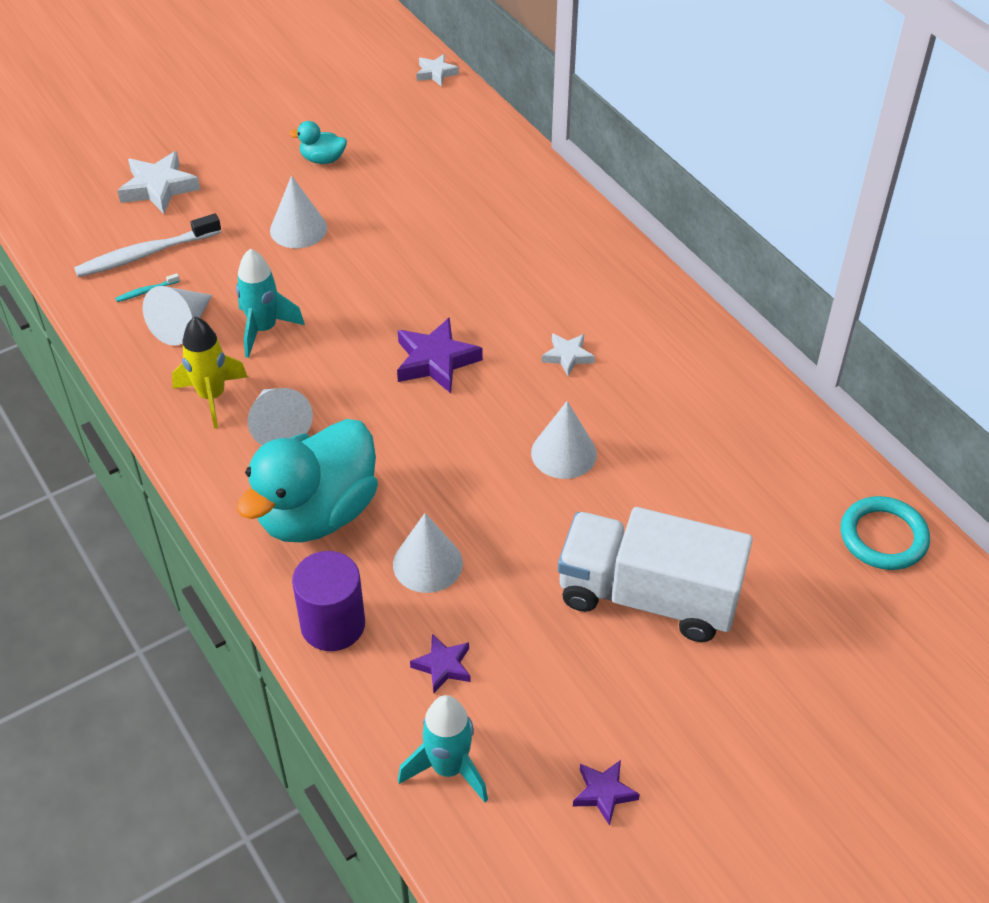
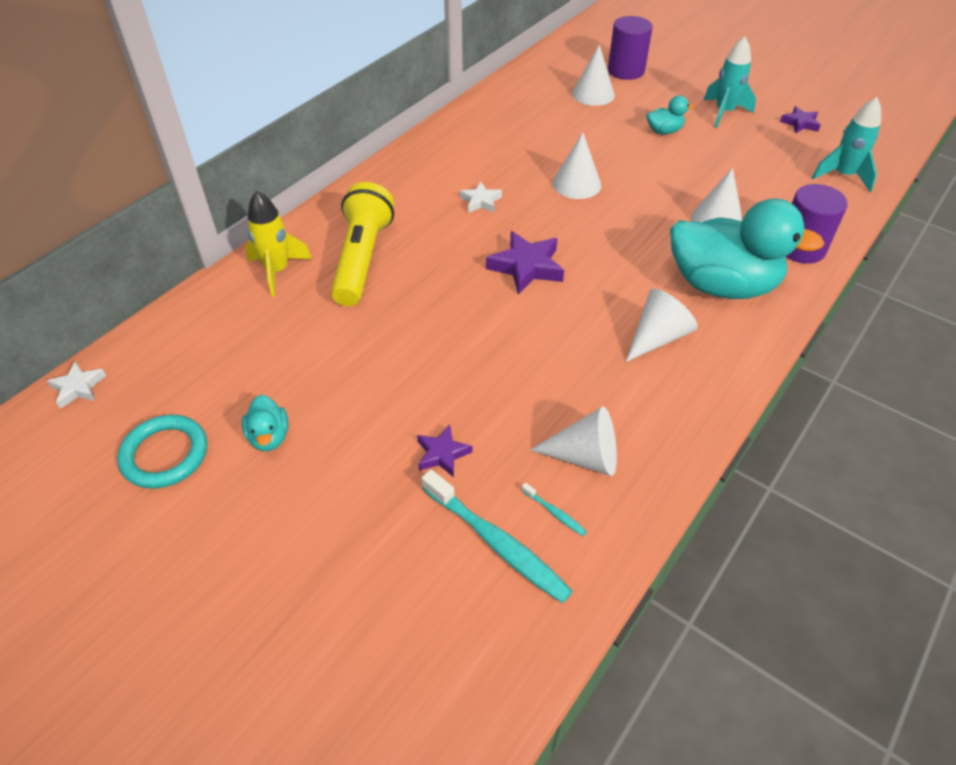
camera: 110 degrees left, 0 degrees up
white toothbrush [74,214,221,277] -> turquoise toothbrush [422,469,573,603]
white star [117,151,200,214] -> none
yellow rocket [172,316,248,429] -> yellow rocket moved to [245,191,312,297]
turquoise rocket [236,249,305,358] -> turquoise rocket moved to [703,36,756,128]
white cone [270,175,327,248] -> white cone moved to [572,45,615,106]
purple star [410,634,470,693] -> purple star moved to [417,425,472,477]
white truck [558,507,753,642] -> turquoise duck [646,96,694,134]
turquoise ring [841,496,930,570] -> turquoise ring moved to [117,415,207,488]
none -> yellow flashlight [331,182,394,306]
none -> purple cylinder [608,16,653,80]

